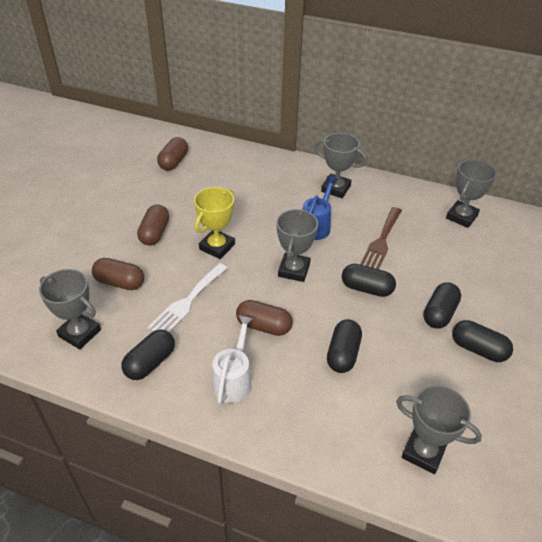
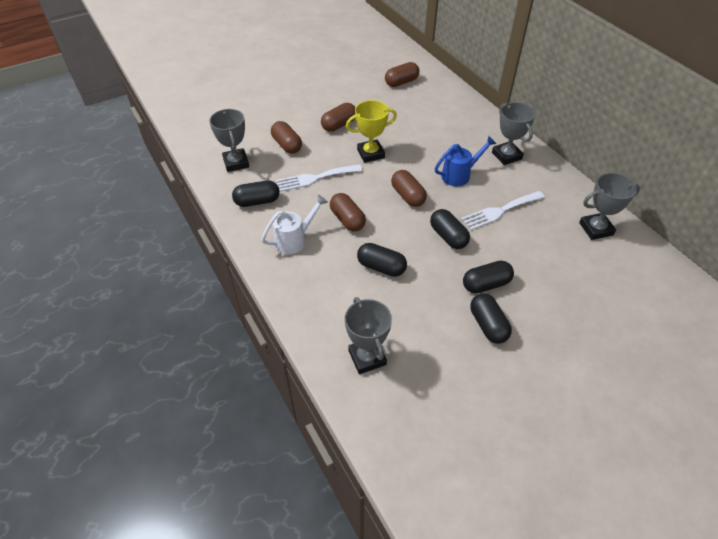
camera: 40 degrees right, 5 degrees up
grey trophy [276,209,318,282] -> brown capsule [391,170,427,207]
black capsule [327,319,362,373] -> black capsule turned 60 degrees clockwise [357,243,407,277]
brown fork [360,207,402,269] -> white fork [461,191,545,230]

